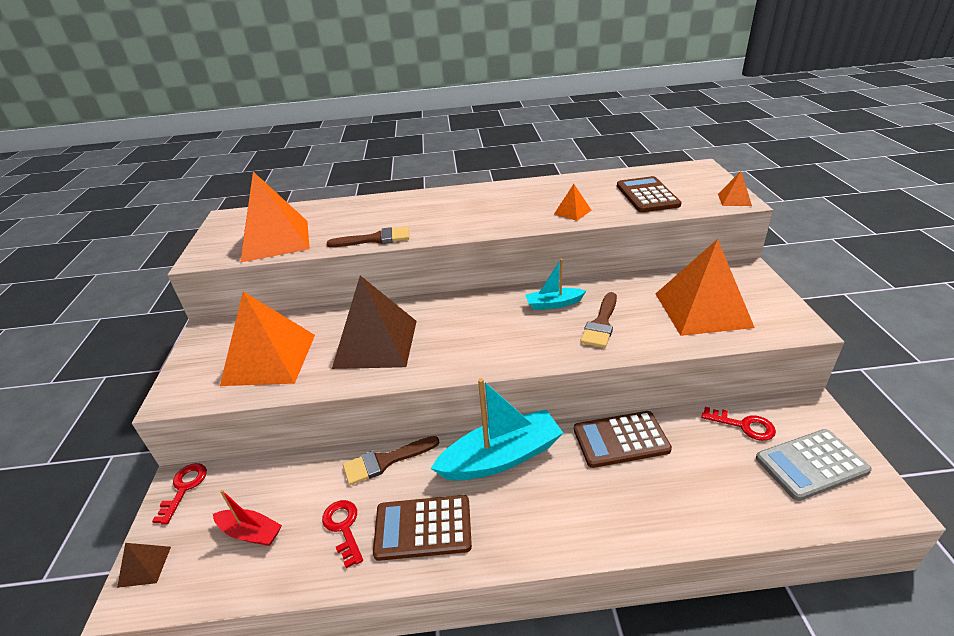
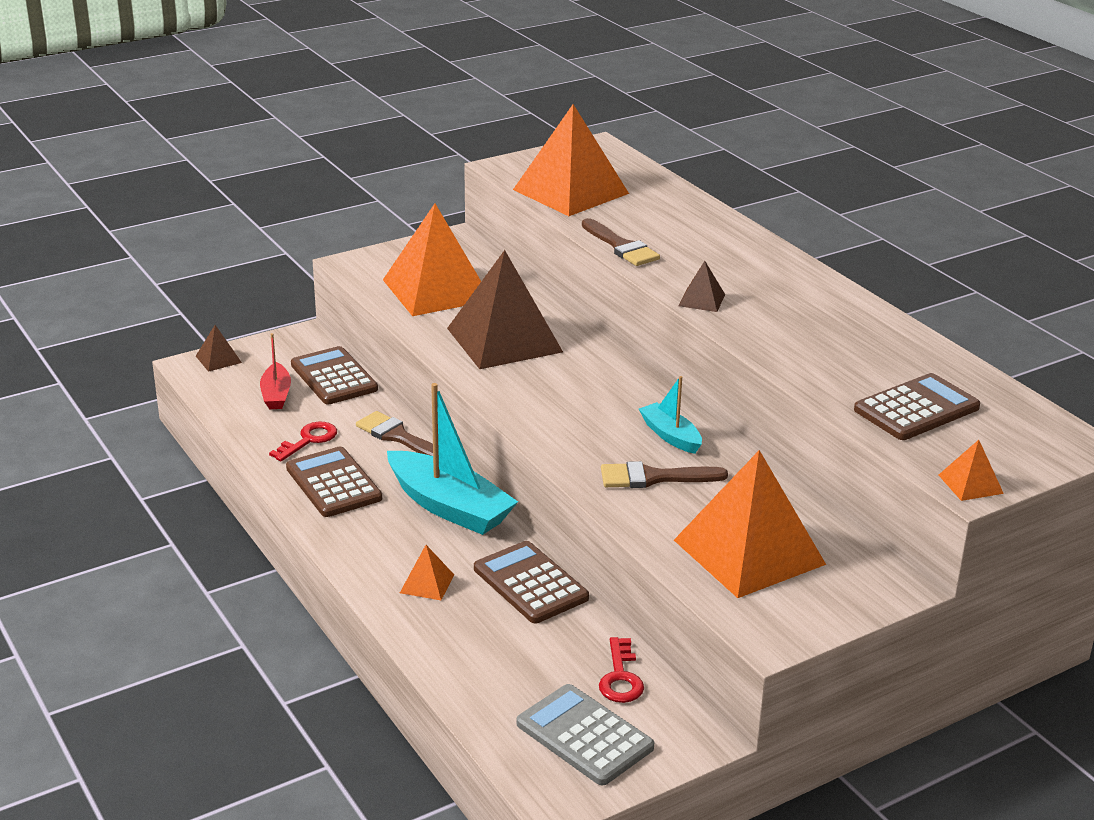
camera: 60 degrees right, 5 degrees down
red key [152,463,207,525] -> none
orange pyramid [554,184,592,221] -> orange pyramid moved to [400,545,454,600]
none -> brown calculator [291,346,378,405]
none -> brown pyramid [678,261,725,312]

